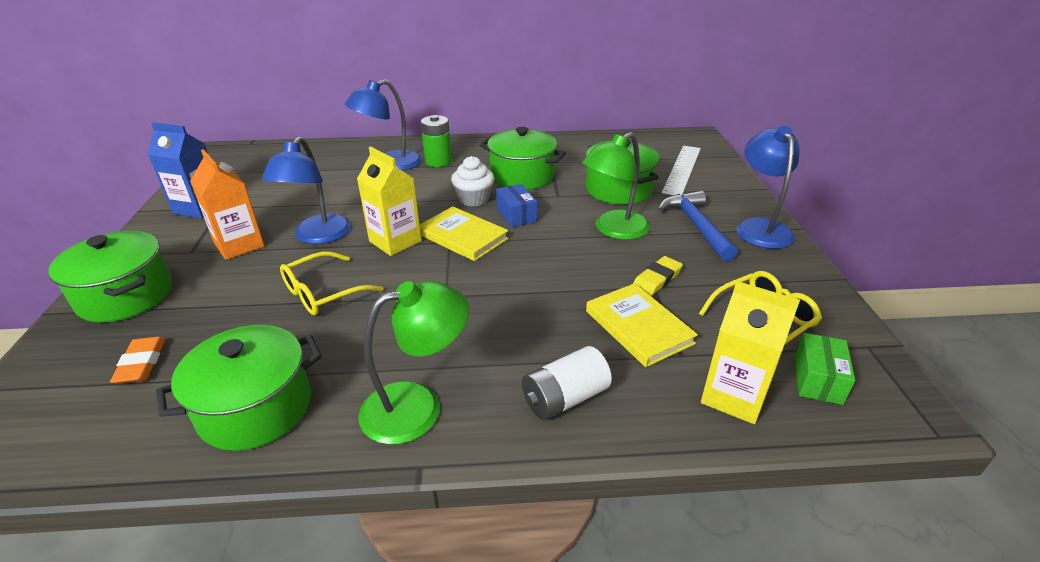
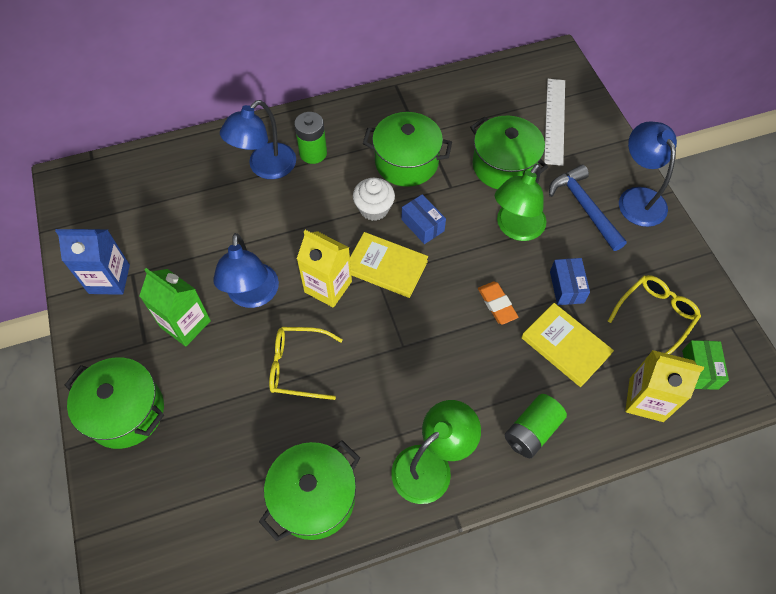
camera: 15 degrees left, 25 degrees up
orange eraser [110,337,166,384] -> orange eraser moved to [478,282,519,325]
orange carton [190,149,264,260] -> green carton [139,268,211,346]
yellow glasses [280,251,383,315] -> yellow glasses turned 60 degrees clockwise [269,327,343,400]
white battery [522,346,612,420] -> green battery [505,394,567,458]
yellow eraser [633,256,683,296] -> blue box [550,258,590,305]

